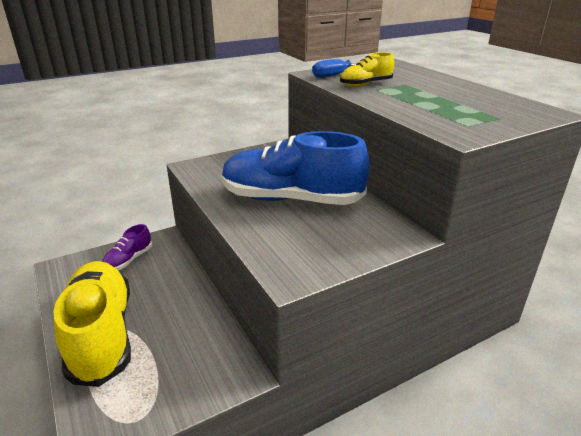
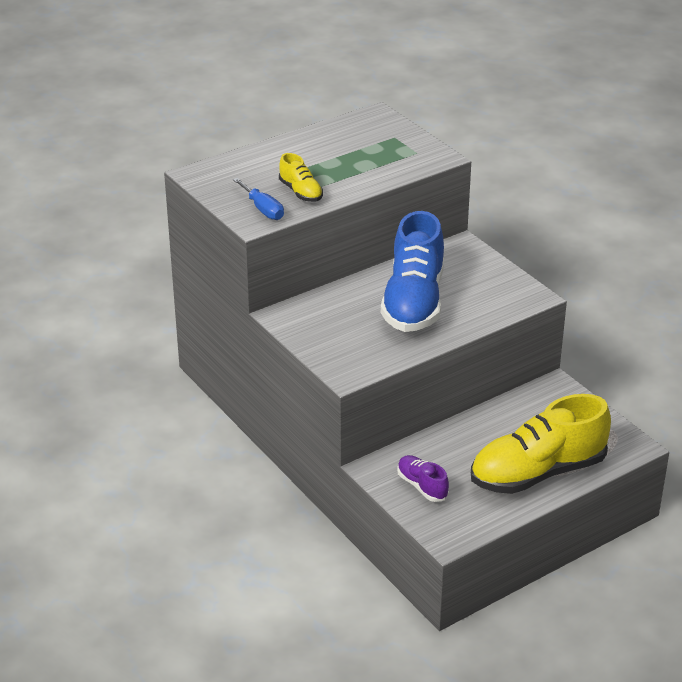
camera: 95 degrees left, 5 degrees up
purple shoe [102,224,152,270] -> purple shoe turned 150 degrees counterclockwise [397,455,449,502]

